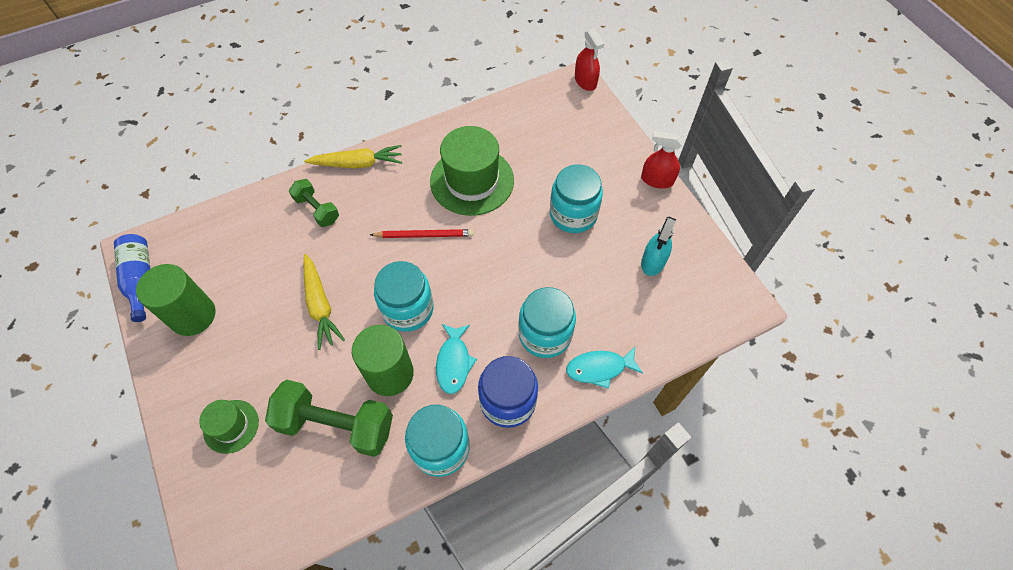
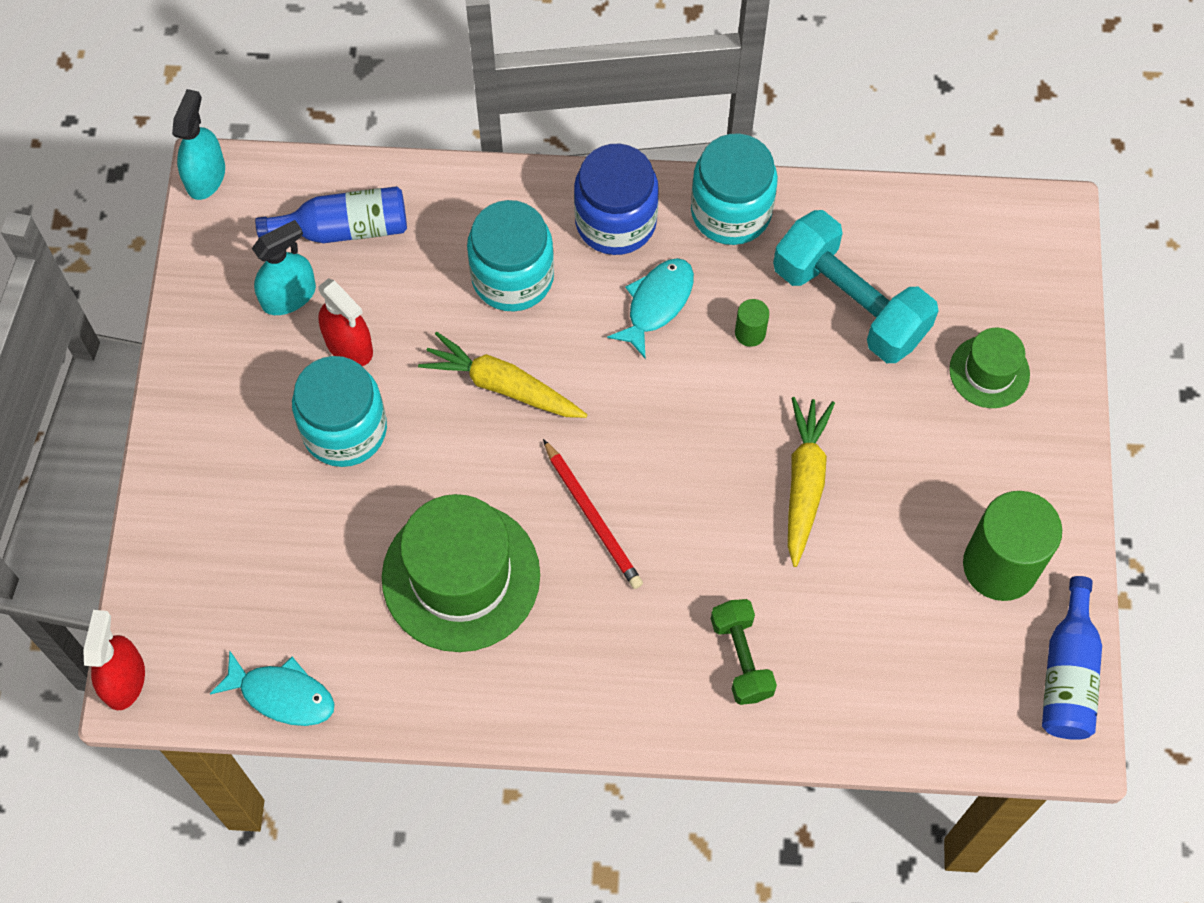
camera: 150 degrees left, 5 degrees up
green dumbbell [265,380,393,457] -> turquoise dumbbell [773,210,939,363]
yellow carrot [304,145,402,168] -> yellow carrot moved to [418,332,588,418]
green cylinder [352,325,414,396] -> green cylinder [735,299,769,347], size x0.43
red pencil [370,229,474,238] -> red pencil turned 150 degrees counterclockwise [543,439,643,589]
turquoise jar [374,261,434,332] -> none
turquoise fish [566,347,643,389] -> turquoise fish moved to [210,650,335,726]
red spray bottle [641,131,683,188] -> red spray bottle moved to [318,278,373,366]
none -> turquoise spray bottle [172,89,225,200]
none -> blue bottle [255,186,407,243]

